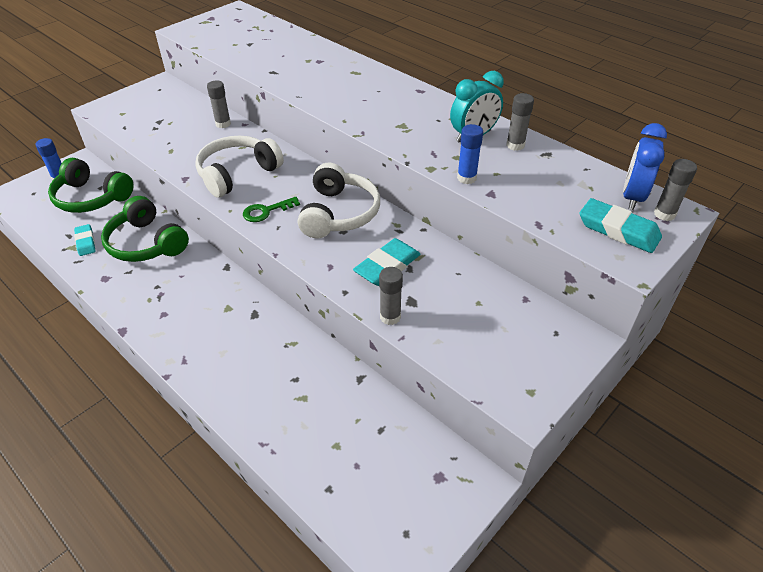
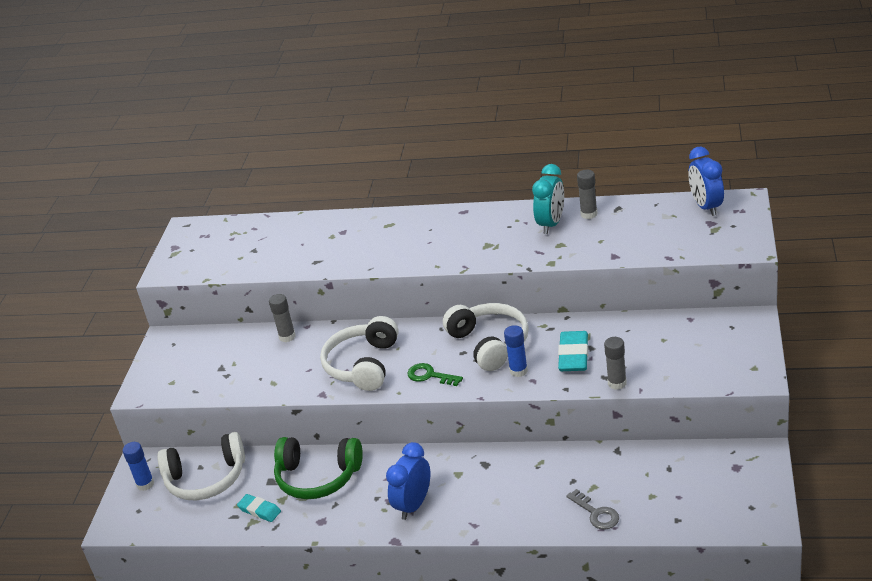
camera: 30 degrees left, 10 degrees down
green headphones [48,158,133,213] -> white headphones [157,432,245,500]
green key [243,197,300,222] -> green key turned 90 degrees clockwise [407,363,463,386]
blue glue stick [457,124,483,184] -> blue glue stick moved to [504,325,528,377]
turquoise eraser [579,198,662,253] -> none
grey glue stick [654,159,697,221] -> none
none -> blue clock [386,442,430,520]
none -> grey key [566,489,619,529]

